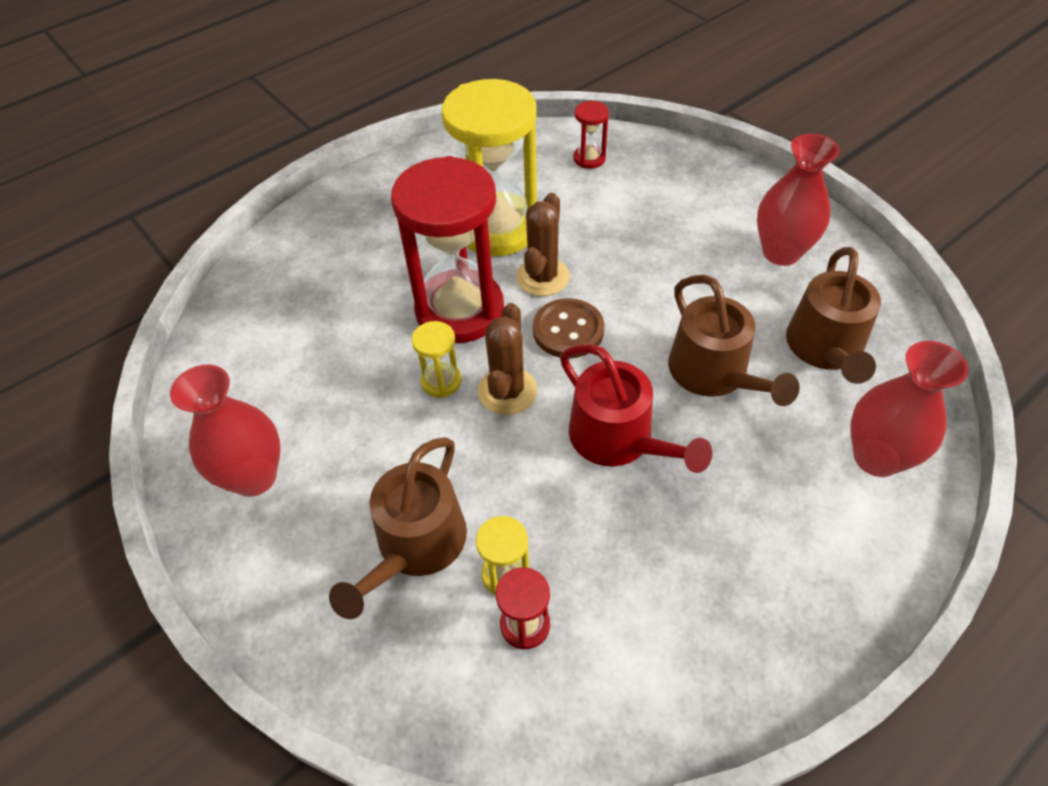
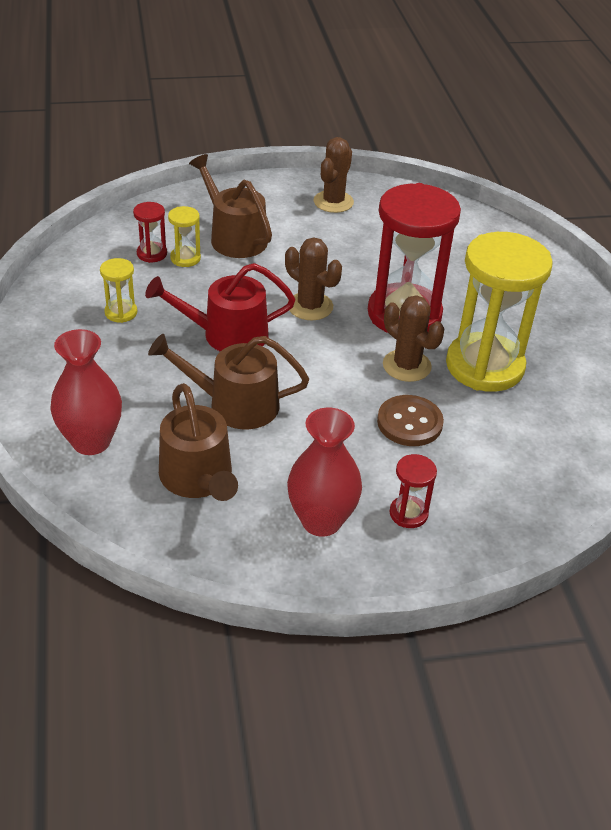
camera: 115 degrees right, 10 degrees down
red vase [170,365,281,497] -> brown cactus [314,137,354,213]
yellow hourglass [411,321,461,398] -> yellow hourglass moved to [100,258,137,323]
brown button [533,298,604,358] -> brown button moved to [377,395,444,446]
red hourglass [573,101,609,169] -> red hourglass moved to [389,454,437,528]
brown watering can [786,247,881,384] -> brown watering can turned 150 degrees counterclockwise [159,383,238,501]

